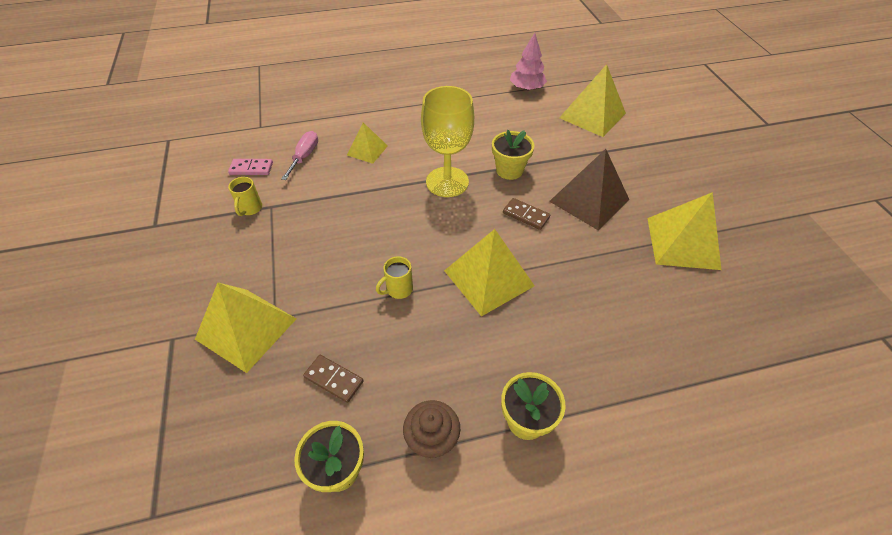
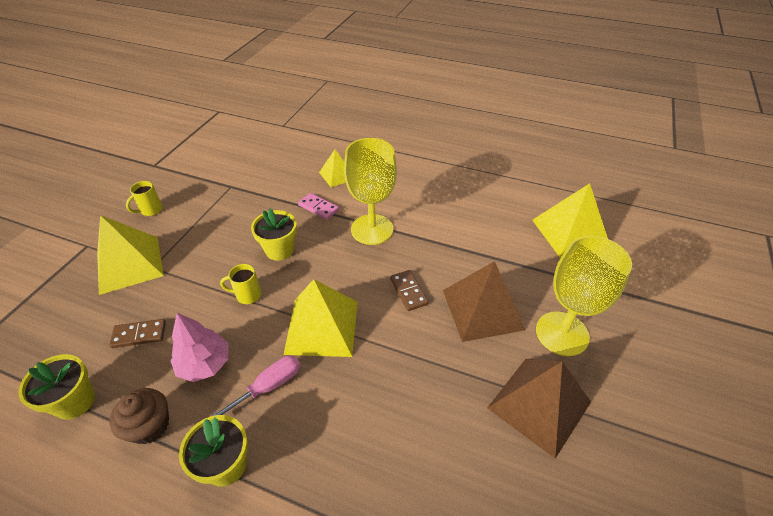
camera: 35 degrees right, 5 degrees down
pink domino [228,159,273,175] -> pink domino moved to [298,193,339,220]
yellow mug [228,177,262,216] -> yellow mug moved to [126,181,163,216]
pink screwdriver [281,131,318,180] -> pink screwdriver moved to [212,355,301,416]
brown domino [303,355,364,403] -> brown domino turned 75 degrees counterclockwise [109,319,166,348]
yellow flower pot [492,129,535,180] -> yellow flower pot moved to [251,209,297,261]
pink tree [510,33,547,91] -> pink tree moved to [171,313,229,382]
yellow pyramid [647,192,721,270] -> brown pyramid [487,359,591,459]
none -> yellow goblet [536,236,632,356]

